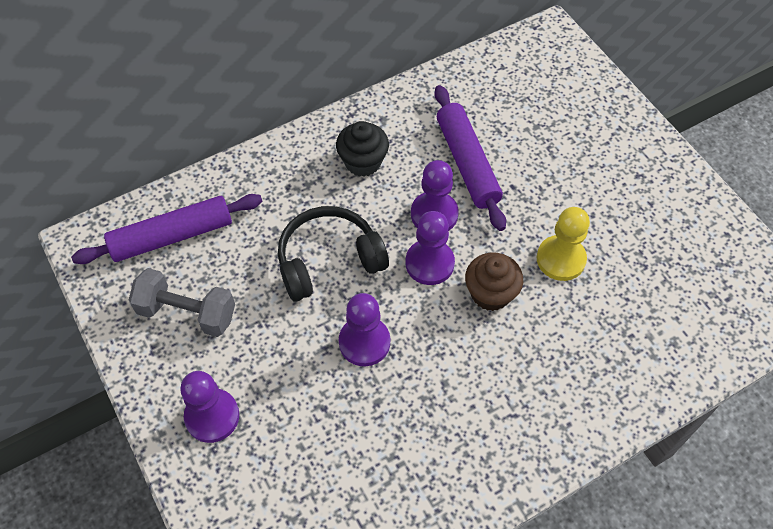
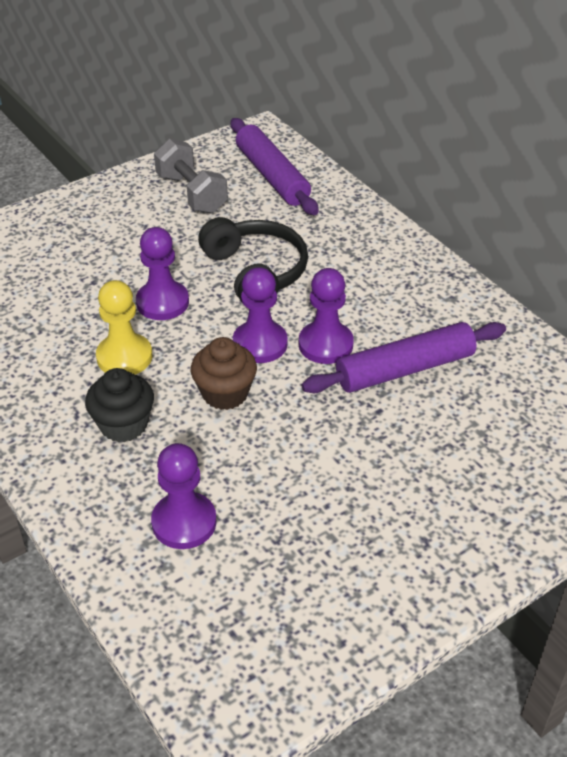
camera: 85 degrees right, 15 degrees down
grey dumbbell [129,268,235,337] -> grey dumbbell turned 45 degrees counterclockwise [154,139,228,214]
purple pawn [180,371,239,443] -> purple pawn moved to [151,443,217,549]
black cupcake [336,121,389,177] -> black cupcake moved to [85,368,154,442]
yellow pawn [537,207,590,281] -> yellow pawn moved to [96,280,152,374]

